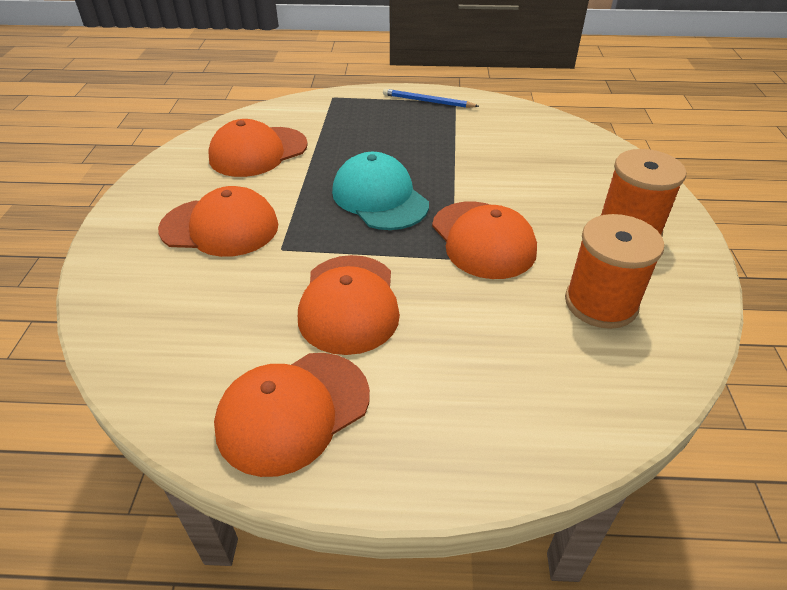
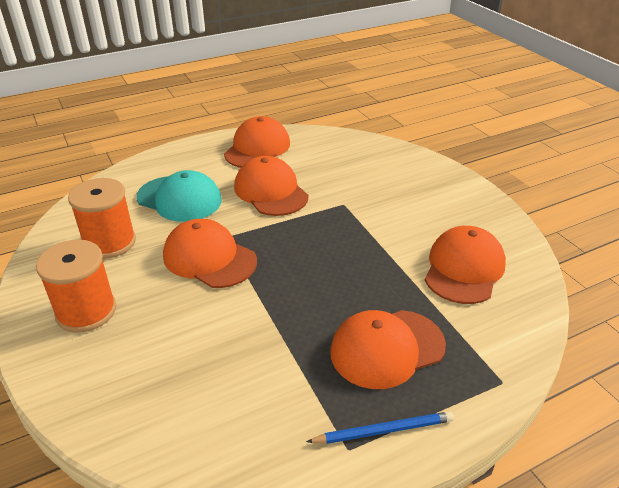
camera: 150 degrees right, 5 degrees down
orange cap [158,186,278,257] -> orange cap moved to [330,310,446,389]
turquoise cap [332,152,429,230] -> turquoise cap moved to [136,170,222,222]

